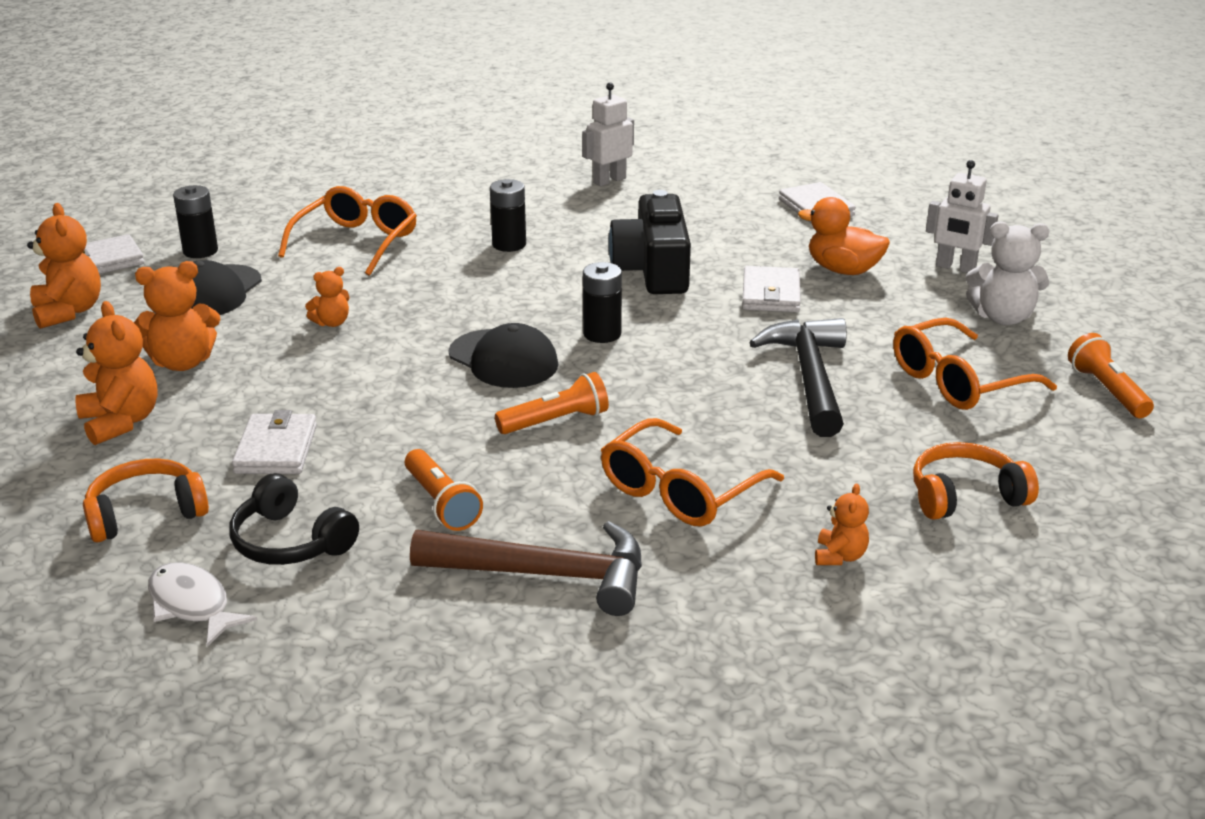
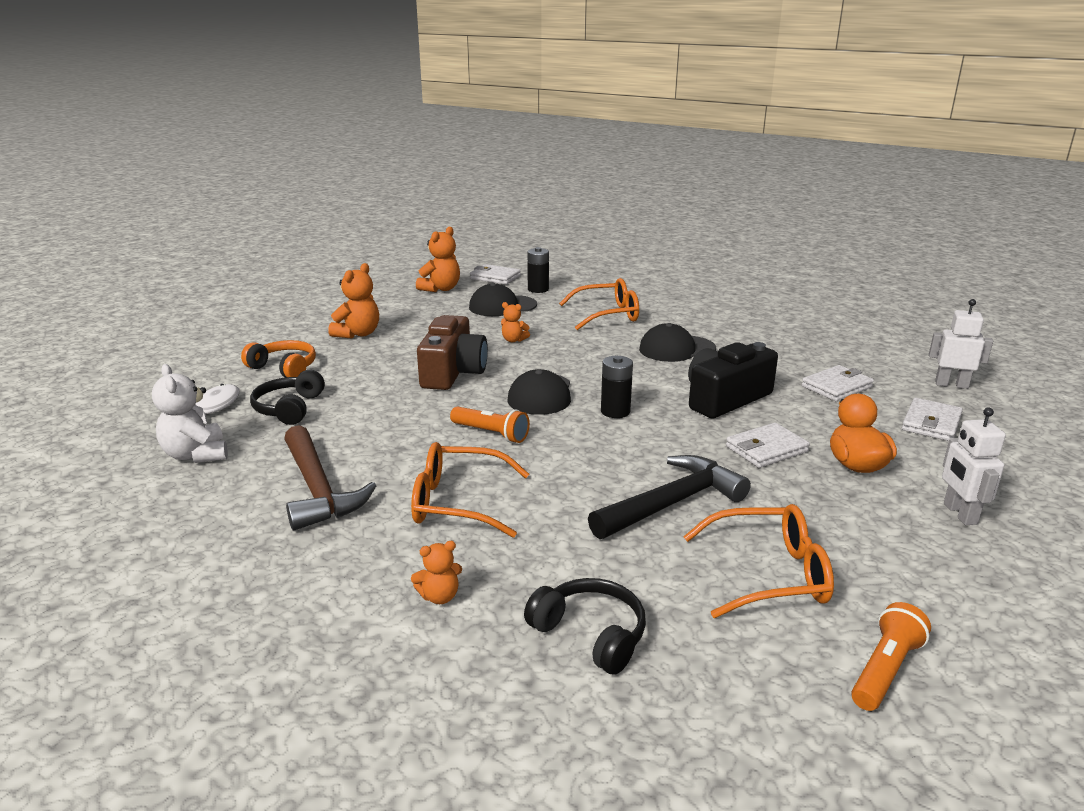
camera: 55 degrees right, 5 degrees down
orange teddy bear [134,261,221,371] -> none
white wallet [232,410,317,474] -> white wallet moved to [802,365,874,401]
orange flashlight [405,449,483,531] -> none
black battery [490,179,526,252] -> black cap [639,323,716,362]
white robot [582,83,634,186] -> white robot moved to [929,299,993,389]
orange glasses [893,318,1057,410] -> orange glasses turned 150 degrees clockwise [683,504,834,618]
orange headphones [913,442,1039,520] -> black headphones [524,578,646,675]
white teddy bear [966,221,1049,325] -> white teddy bear moved to [152,364,228,463]
none -> brown camera [417,315,488,390]

